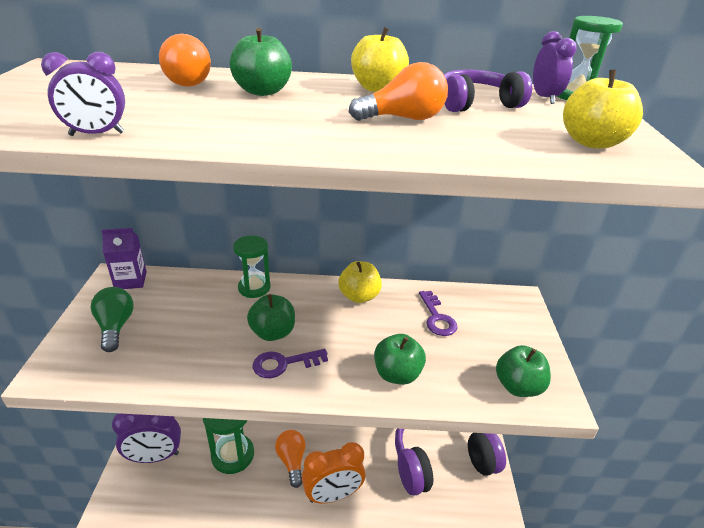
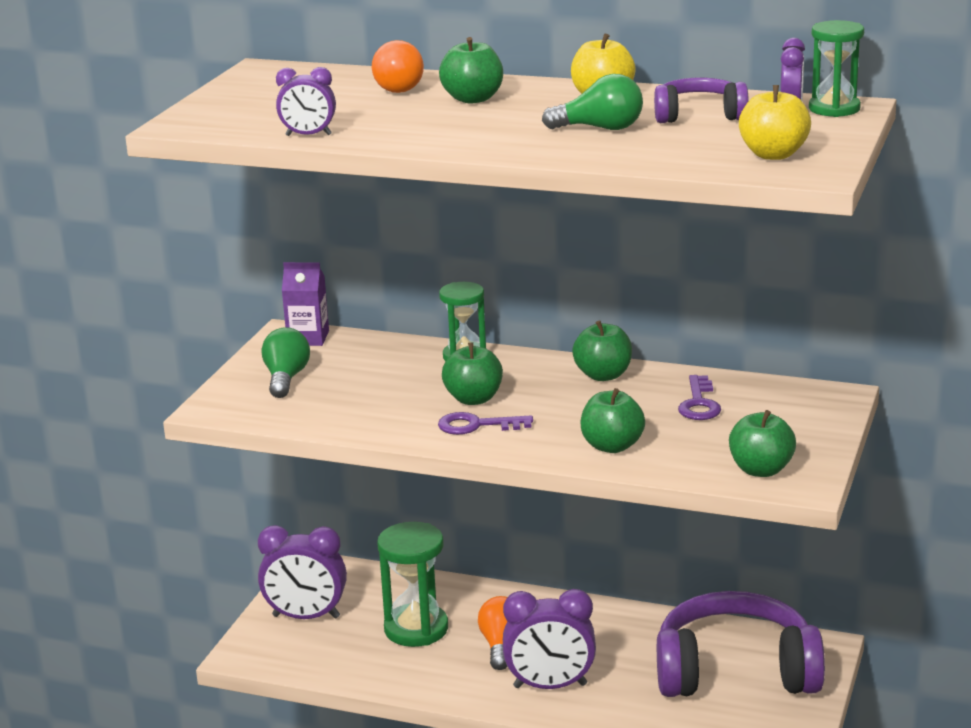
camera: 20 degrees right, 10 degrees down
orange clock [302,442,366,503] -> purple clock [503,589,596,689]
yellow apple [338,261,382,303] -> green apple [572,320,632,381]
orange light bulb [349,62,448,121] -> green light bulb [542,74,643,130]

